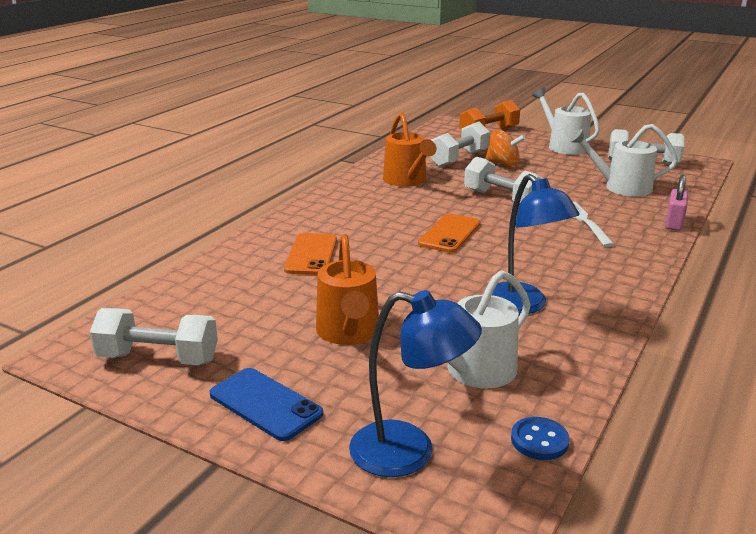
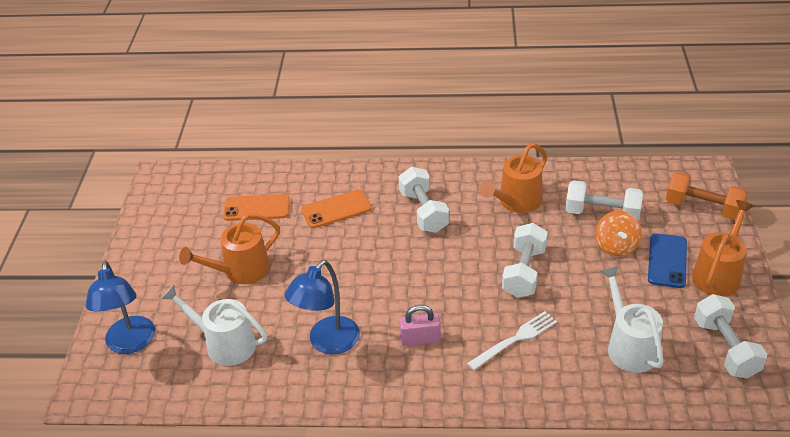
camera: 65 degrees right, 15 degrees up
white dumbbell [90,308,218,365] -> white dumbbell moved to [398,167,449,233]
blue phone [210,368,323,441] -> blue phone moved to [648,233,687,288]
orange phone [418,214,480,253] -> orange phone moved to [223,194,290,221]
blue button [511,417,569,460] -> none
white watering can [532,87,600,155] -> orange watering can [692,200,754,296]
pink padlock [665,175,688,231] -> pink padlock moved to [399,305,441,346]

